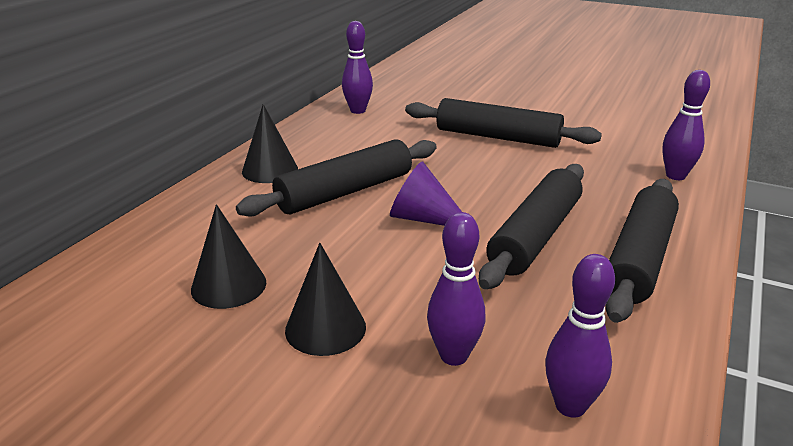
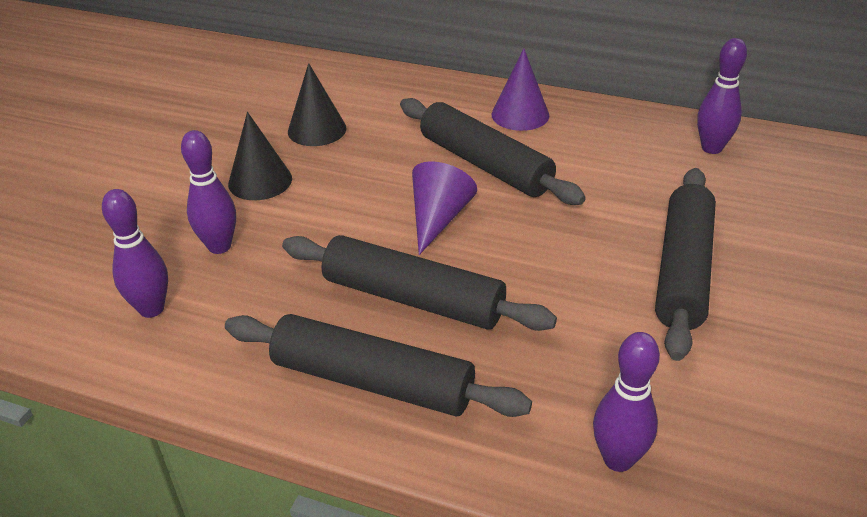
camera: 85 degrees right, 10 degrees up
black cone [242,104,298,183] -> purple cone [492,49,549,131]

